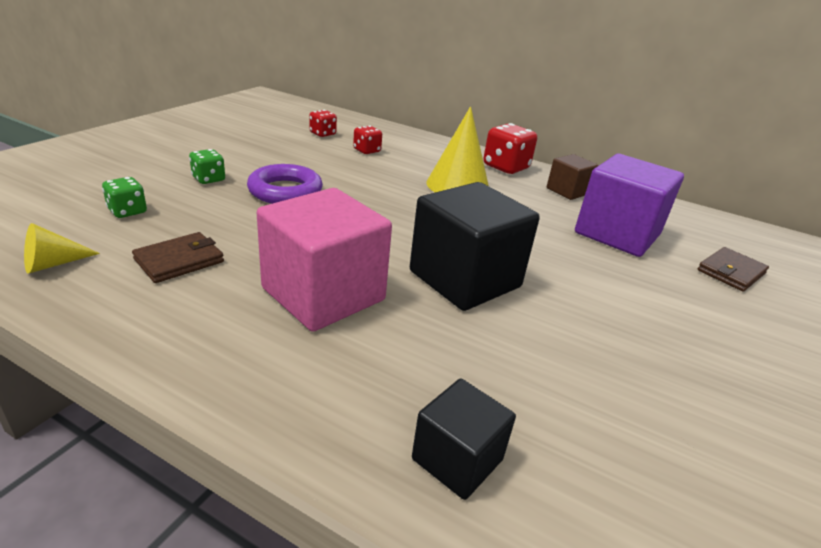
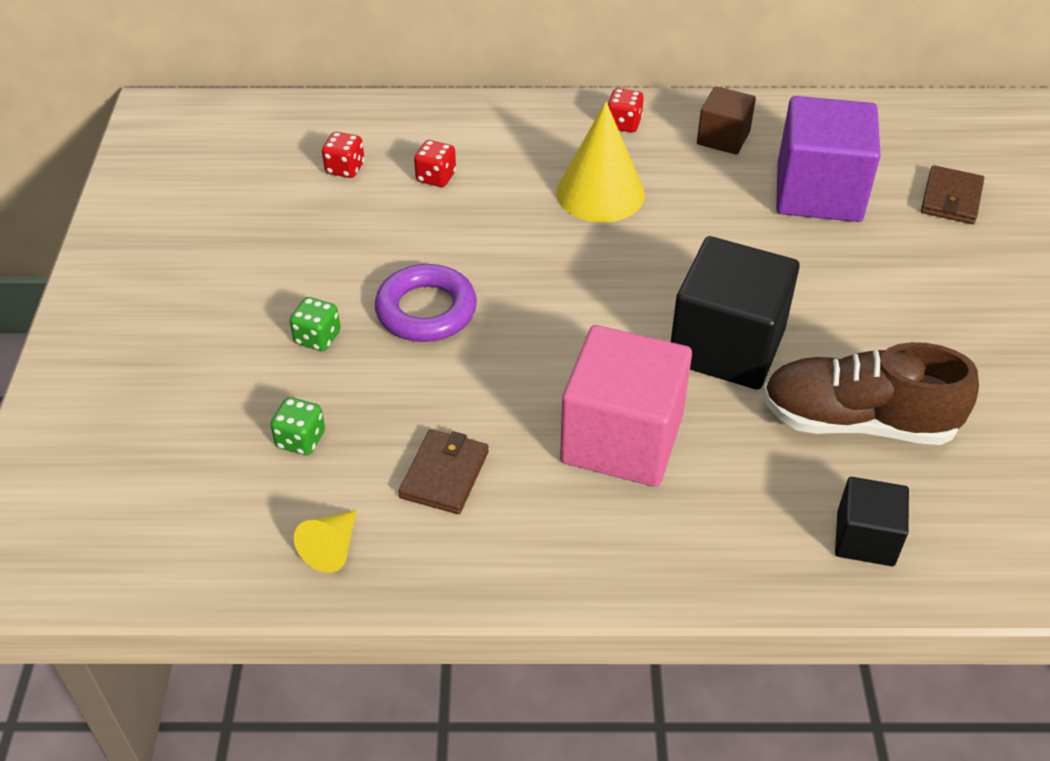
camera: 25 degrees left, 15 degrees up
red dice [484,123,537,174] -> red dice [608,88,644,133], size x0.58
none -> brown shoe [763,342,979,445]

